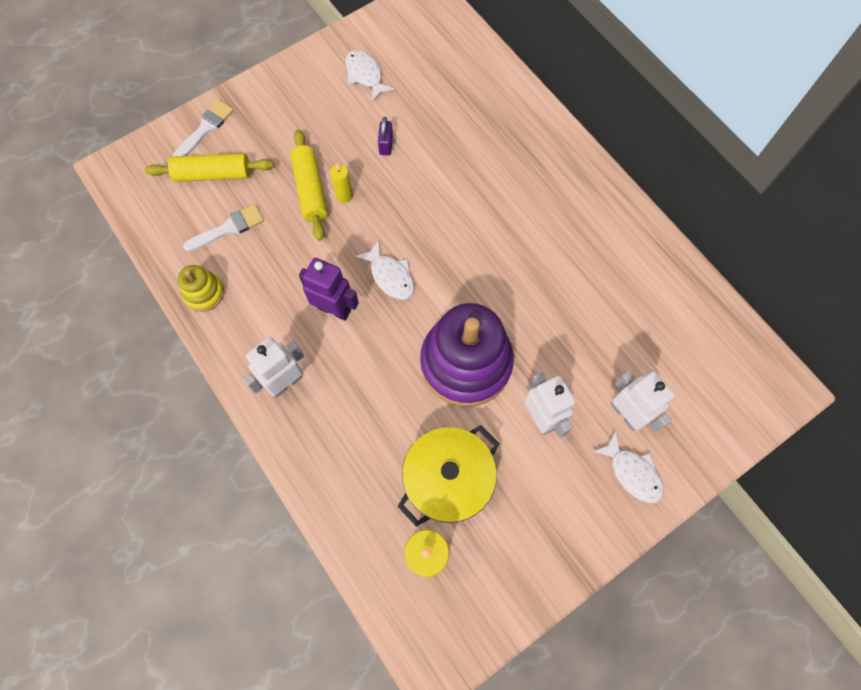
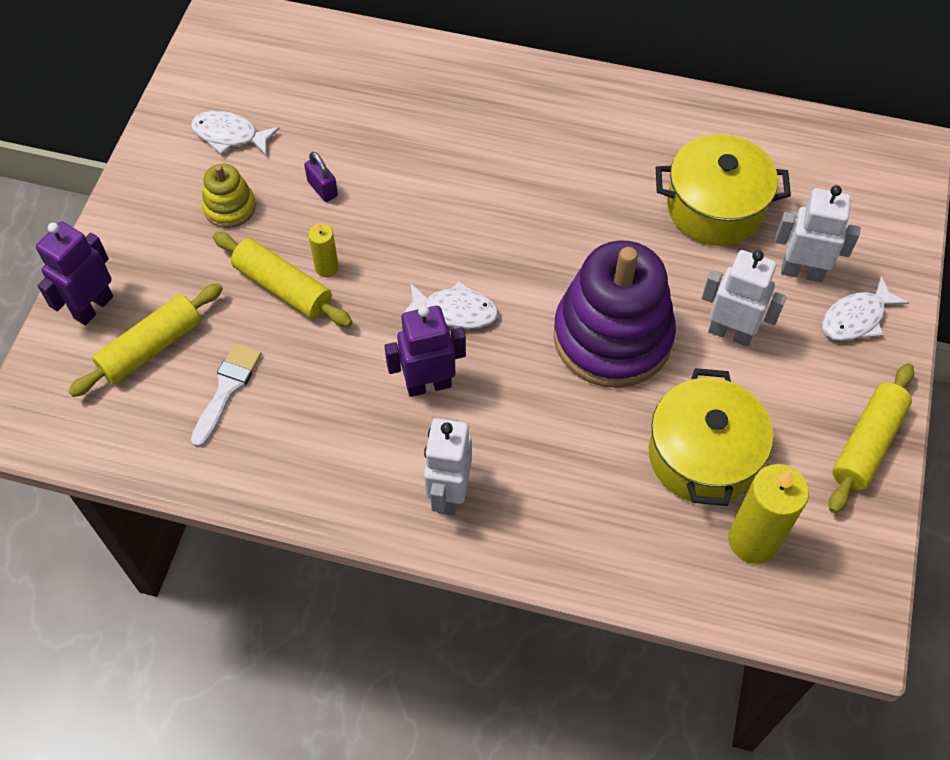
camera: 40 degrees left, 10 degrees down
white brush [173,100,234,156] -> purple robot [36,221,113,325]
yellow stacking toy [178,265,224,312] -> yellow stacking toy moved to [202,164,256,228]
white fish [593,431,663,503] -> white fish turned 135 degrees clockwise [822,276,909,341]
none -> yellow pot [656,134,791,246]
none -> yellow rolling pin [829,363,914,513]

